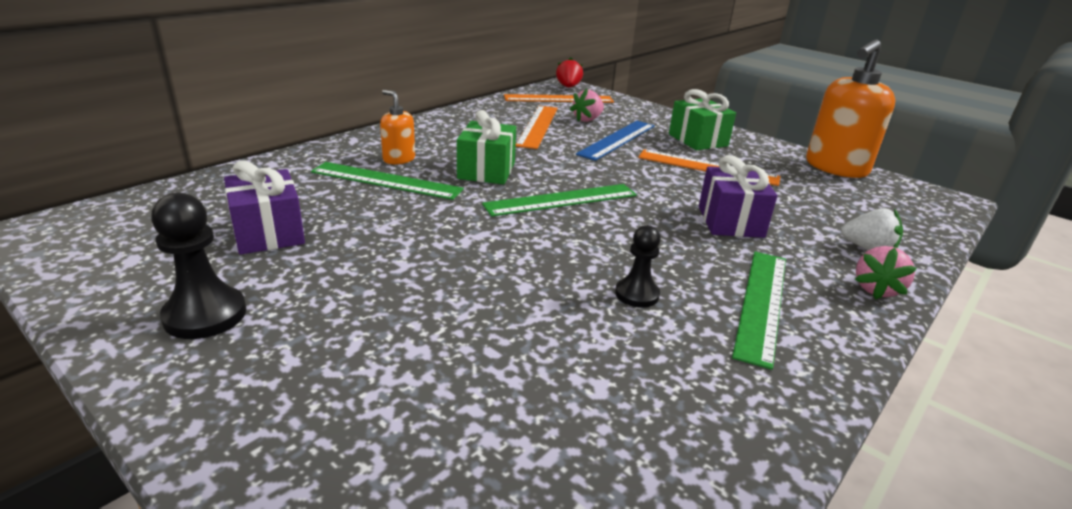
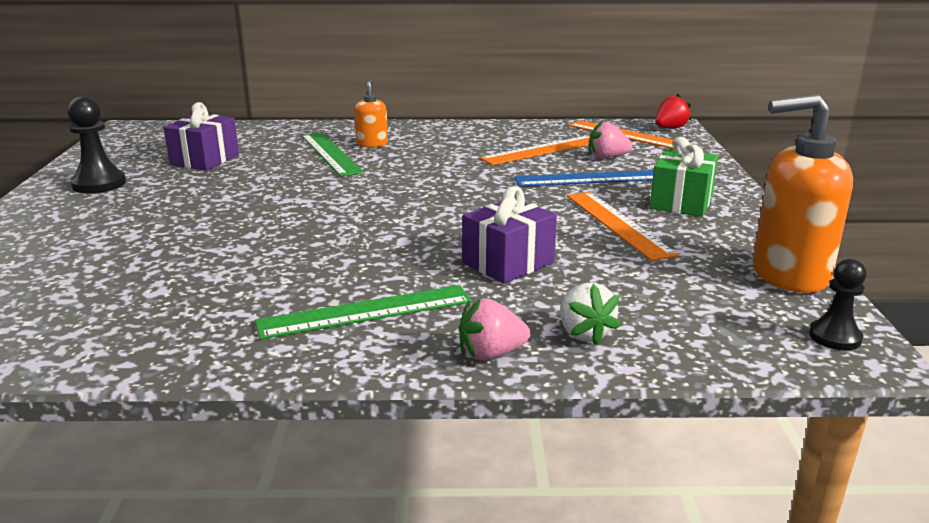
camera: 50 degrees right, 5 degrees down
green gift [457,110,516,185] -> none
green ruler [482,184,637,217] -> none
black pawn [615,225,661,308] -> black pawn moved to [809,259,867,350]

